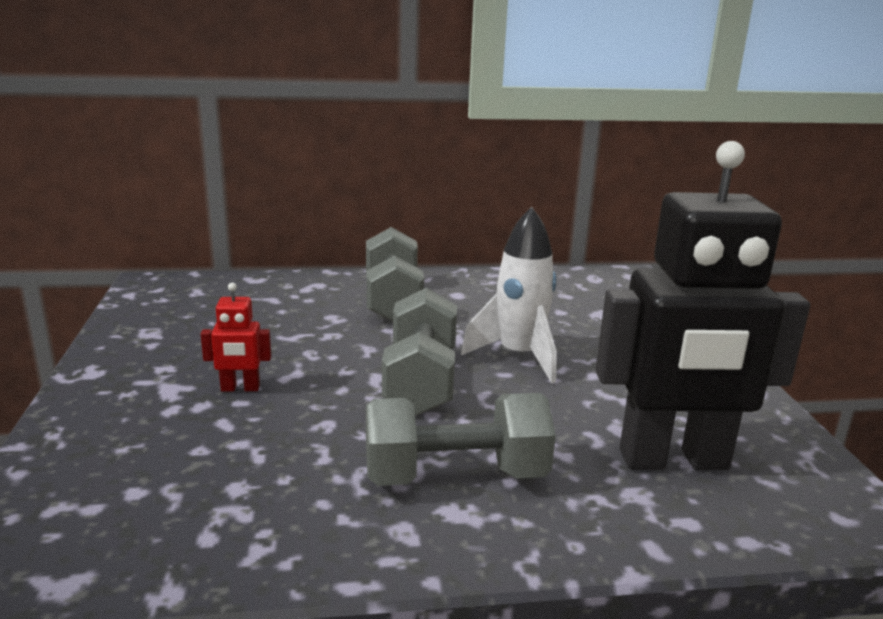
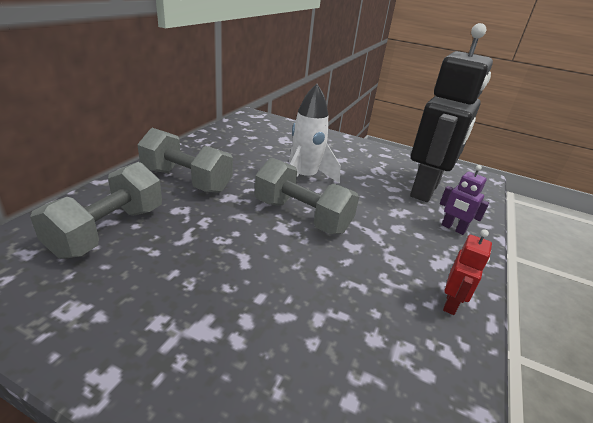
camera: 60 degrees left, 10 degrees up
red robot [201,283,271,392] -> red robot moved to [443,229,492,315]
grey dumbbell [366,393,556,486] -> grey dumbbell moved to [30,162,162,259]
none -> purple robot [440,165,489,235]

